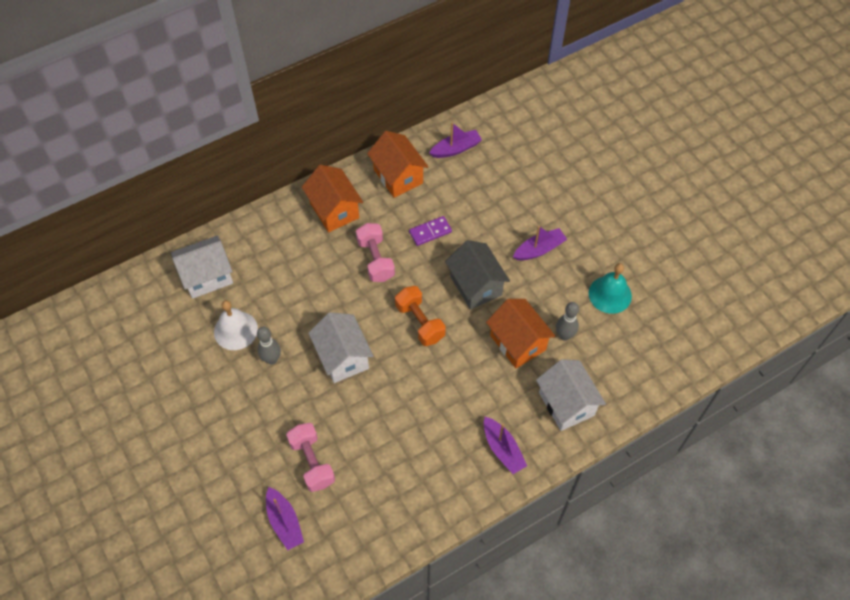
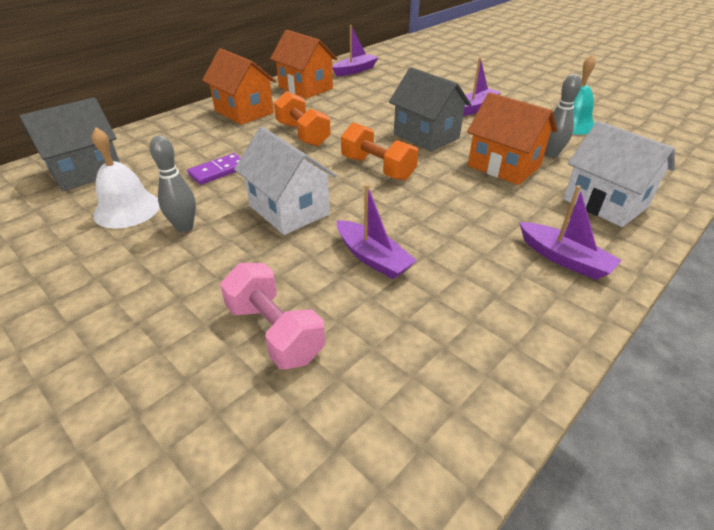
camera: 15 degrees left, 20 degrees down
white house [171,235,233,299] -> grey house [19,97,120,191]
purple boat [266,487,304,550] -> purple boat moved to [337,184,417,279]
pink dumbbell [356,223,395,282] -> orange dumbbell [274,91,331,147]
purple domino [409,216,452,246] -> purple domino moved to [187,153,241,185]

